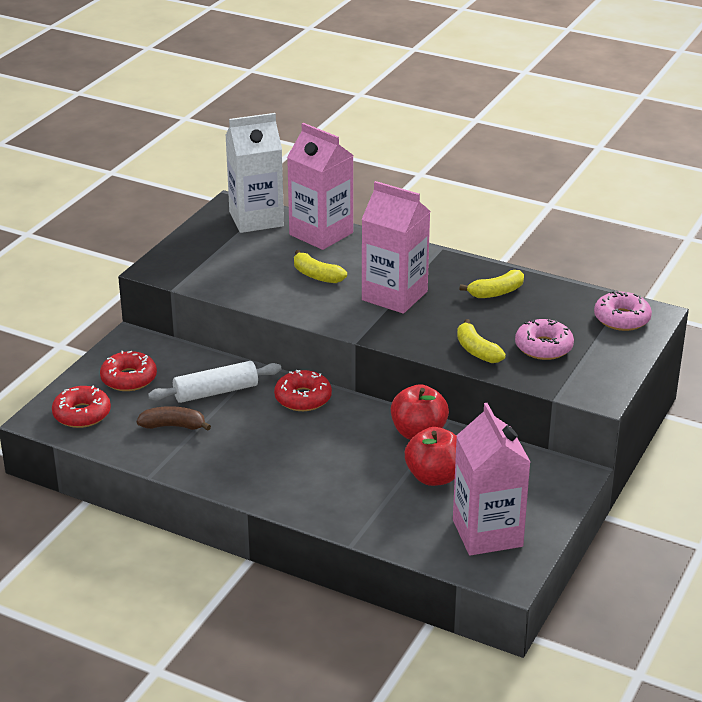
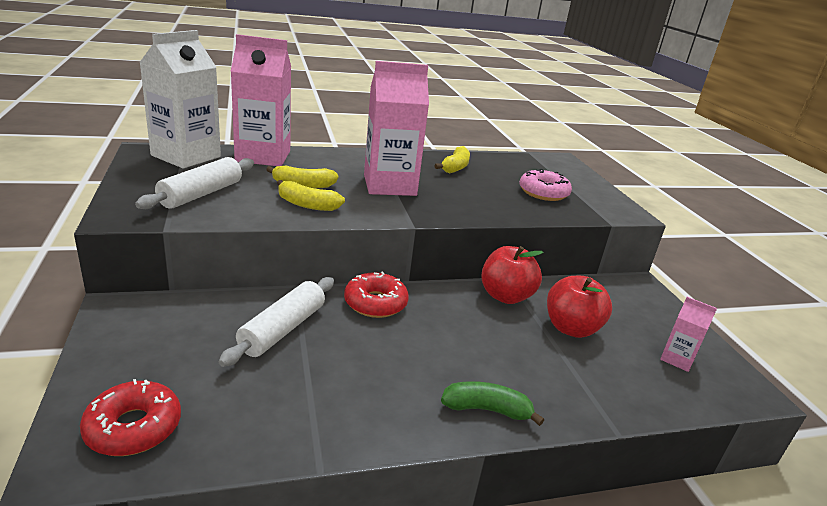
camera: 45 degrees left, 5 degrees down
red donut [100,351,157,391] -> none
brown banana [137,406,211,431] -> none
pink carton [453,403,530,556] -> pink carton [660,297,717,372], size x0.47
yellow banana [457,319,506,363] -> yellow banana moved to [277,180,345,211]
pink donut [594,291,652,331] -> none
none -> white rolling pin [135,157,254,209]
none -> green banana [441,381,544,426]

